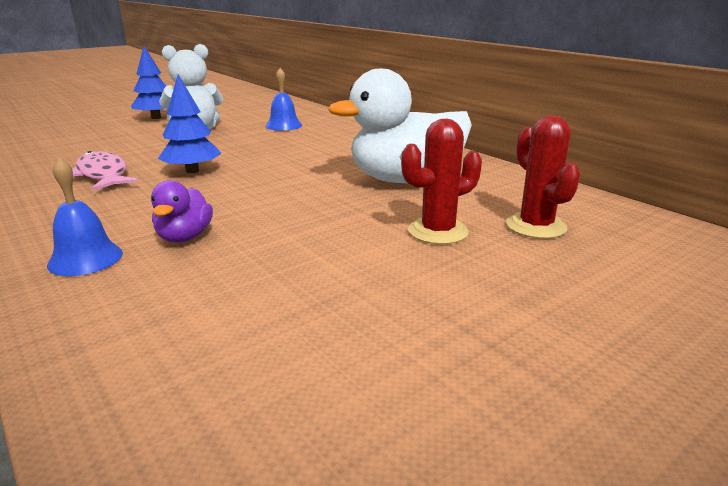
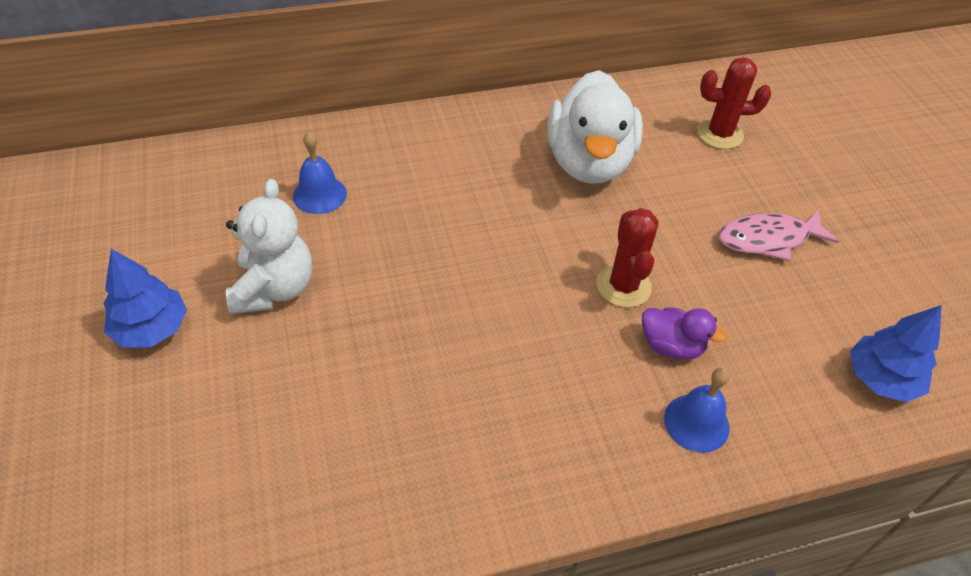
camera: 70 degrees left, 25 degrees up
pink fish [72,151,138,191] -> pink fish moved to [718,209,839,261]
blue tree [158,75,222,173] -> blue tree moved to [850,305,942,402]
red cactus [401,119,482,244] -> red cactus moved to [596,208,659,308]

